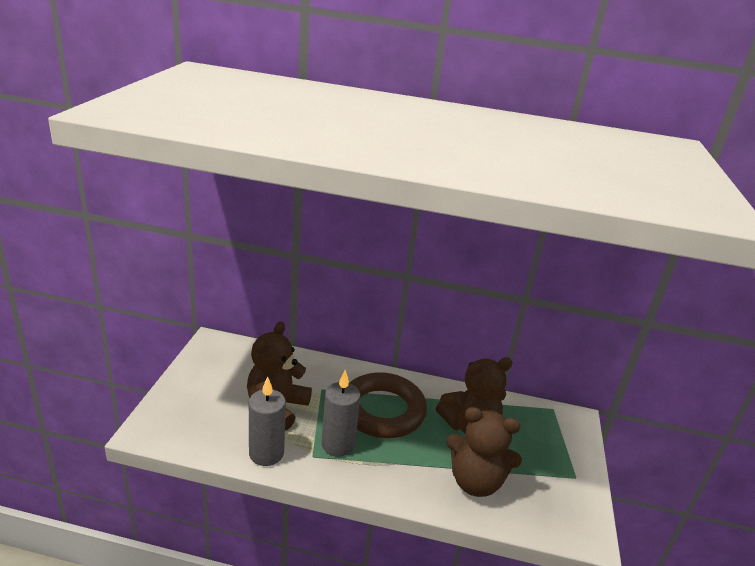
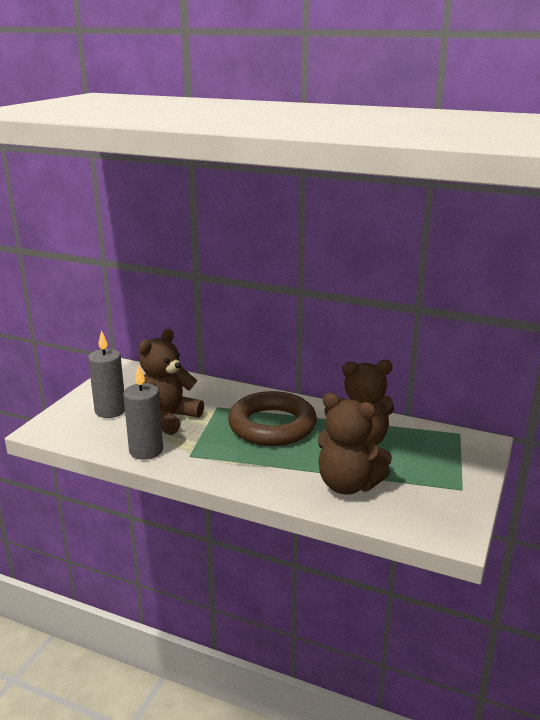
camera: 15 degrees right, 5 degrees down
grey candle [321,370,360,457] -> grey candle moved to [88,330,125,418]

